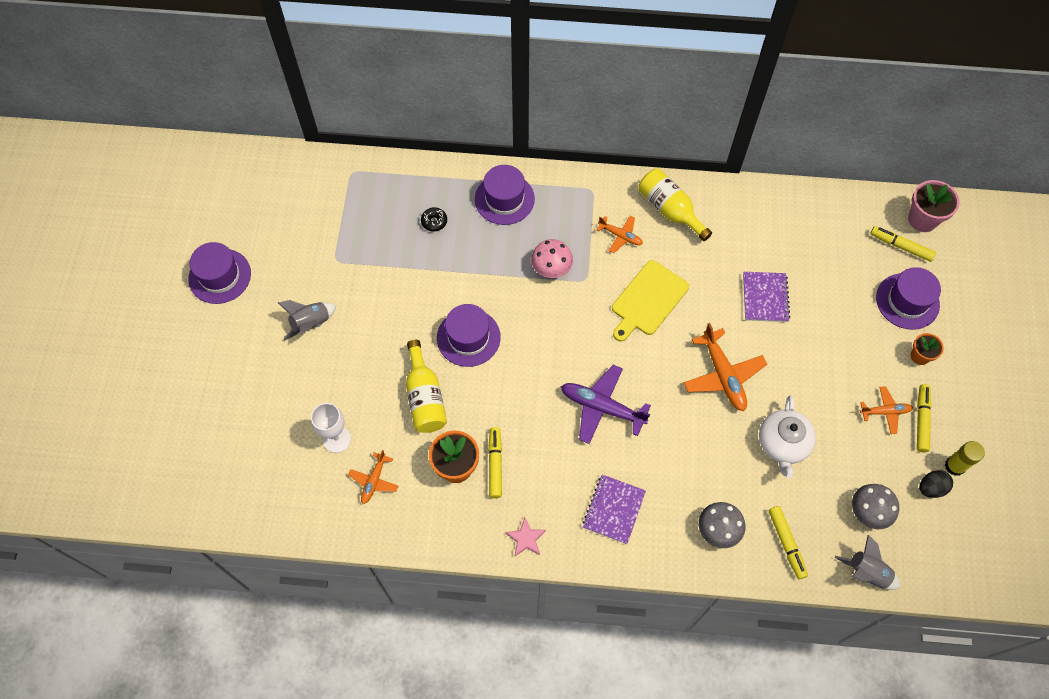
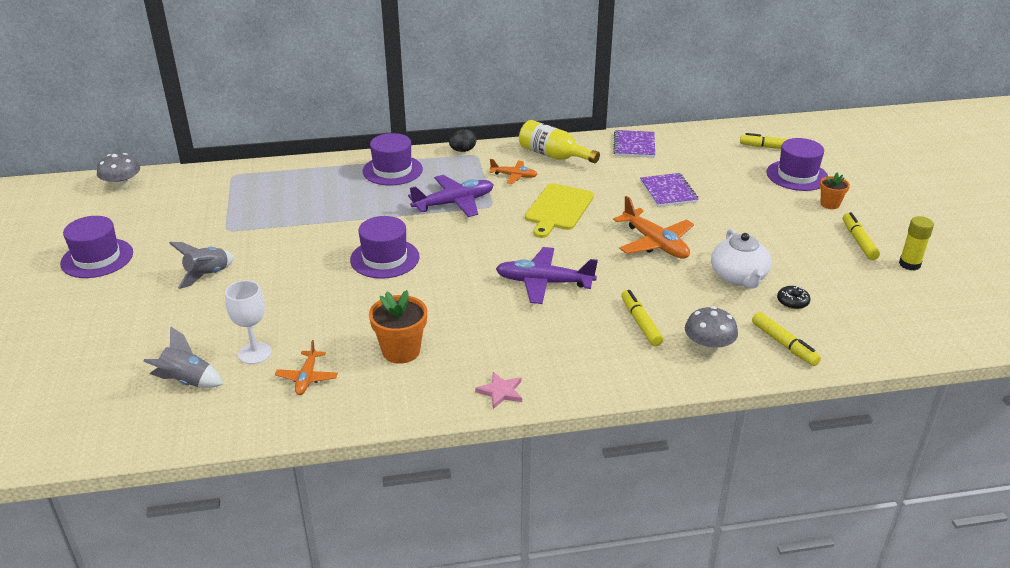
camera: 15 degrees left, 30 degrees down
yellow bottle [406,340,447,433] -> none
black donut [421,207,447,232] -> black donut moved to [777,286,810,309]
yellow marker [488,427,502,498] -> yellow marker moved to [621,290,663,346]
pink mushroom [531,239,573,278] -> purple plane [408,175,494,217]
purple notebook [583,475,646,544] -> purple notebook moved to [613,130,655,158]
grey rocket [835,535,900,590] -> grey rocket moved to [143,326,223,388]
grey mushroom [852,484,899,529] -> grey mushroom moved to [97,153,140,190]
orange plane [860,386,913,434] -> none
pink flower pot [908,180,960,232] -> none
black egg [919,470,953,498] -> black egg moved to [449,129,476,152]

